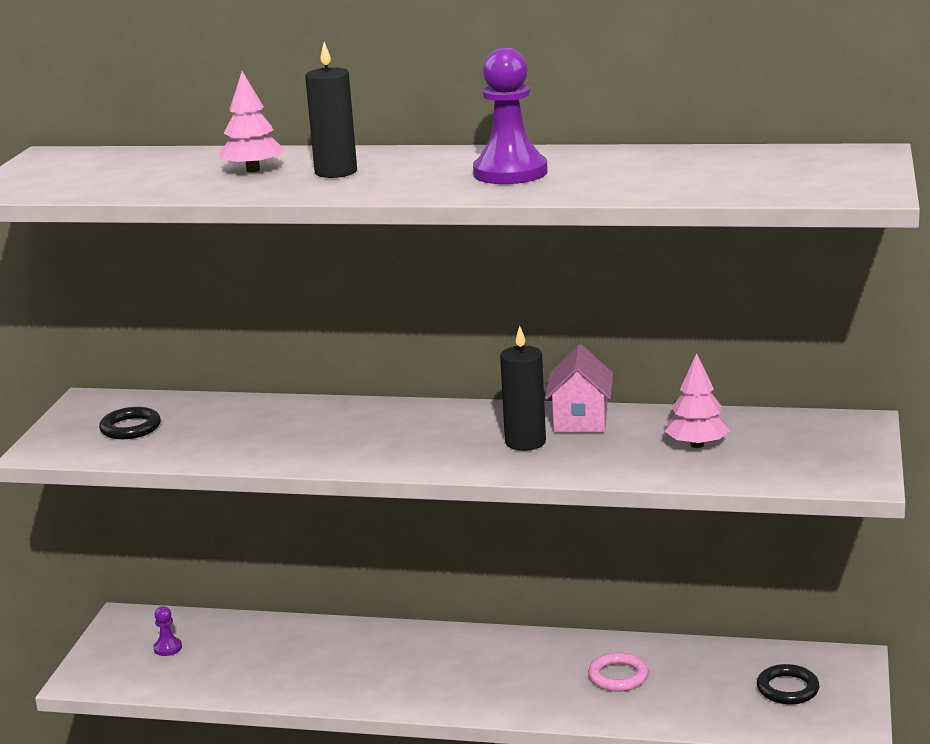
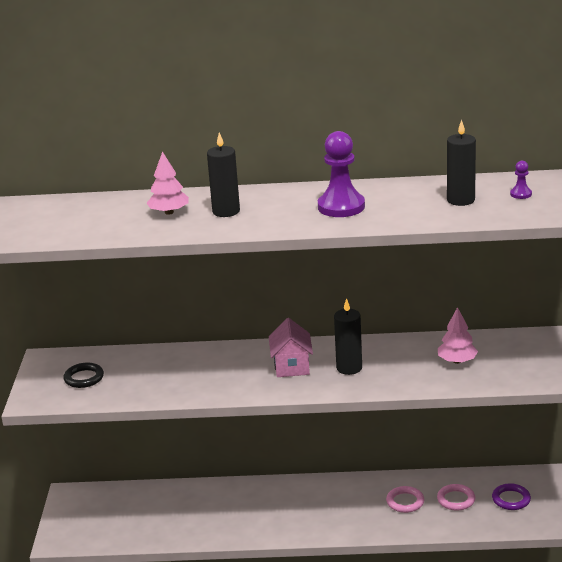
camera: 10 degrees left, 5 degrees up
purple pawn [154,606,182,656] -> purple pawn moved to [510,161,532,199]
pink house [545,344,613,433] -> pink house moved to [269,318,313,377]
black ring [757,664,820,705] -> purple ring [492,483,531,510]
none -> pink ring [437,484,475,511]
none -> black candle [447,120,476,206]

